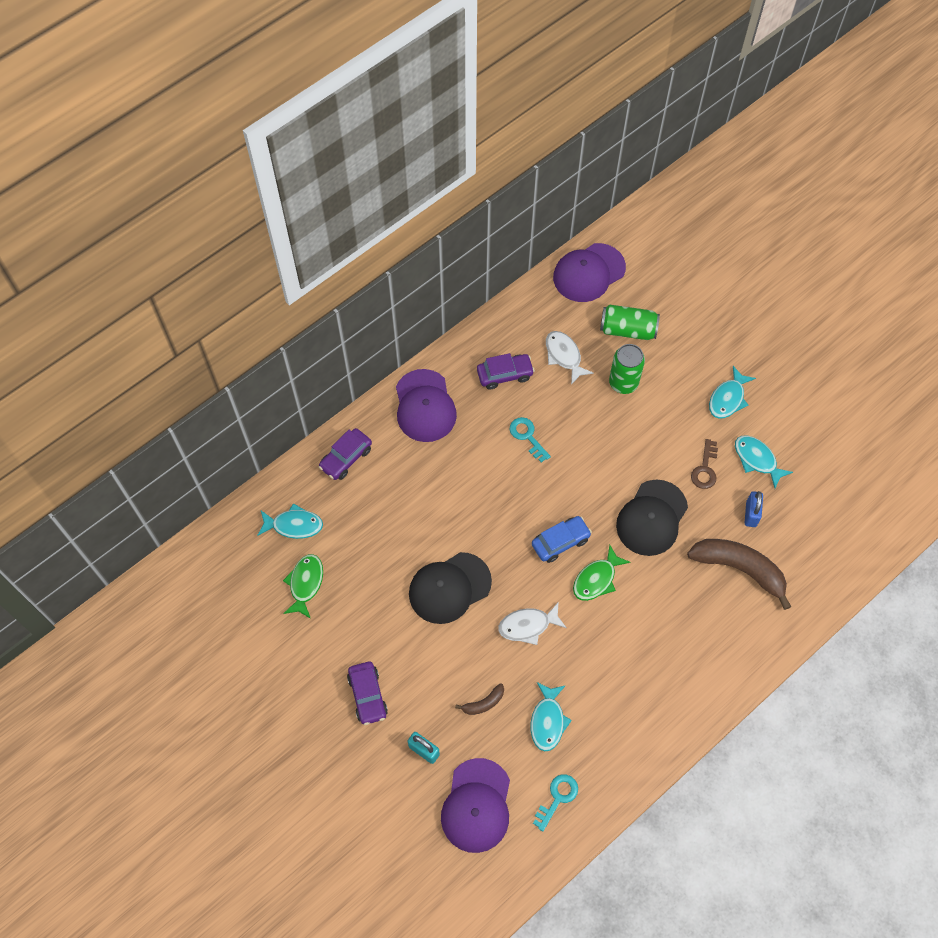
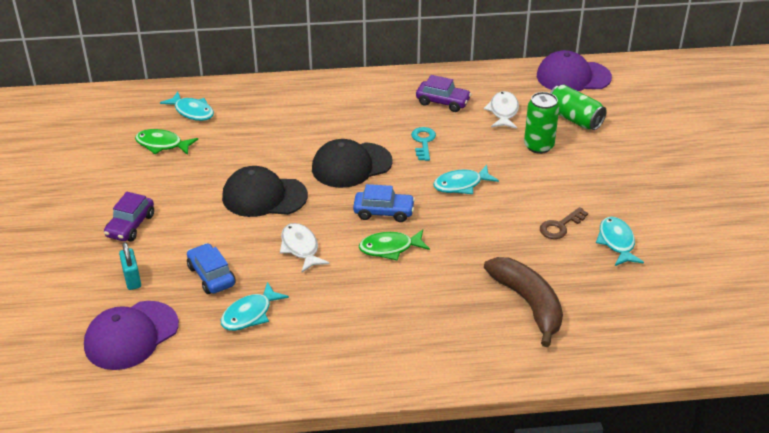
camera: 35 degrees right, 25 degrees down
green fish [283,554,323,619] -> green fish turned 120 degrees counterclockwise [135,129,198,155]
purple car [318,428,372,480] -> none
purple cap [396,369,457,442] -> none
brown banana [455,683,504,715] -> blue car [187,243,236,294]
white fish [498,602,567,645] -> white fish turned 45 degrees clockwise [280,223,330,272]
turquoise key [533,774,578,831] -> none
black cap [616,479,688,556] -> black cap moved to [312,139,393,188]
turquoise fish [709,366,756,419] -> turquoise fish moved to [433,165,499,194]
blue padlock [745,491,763,527] -> none

